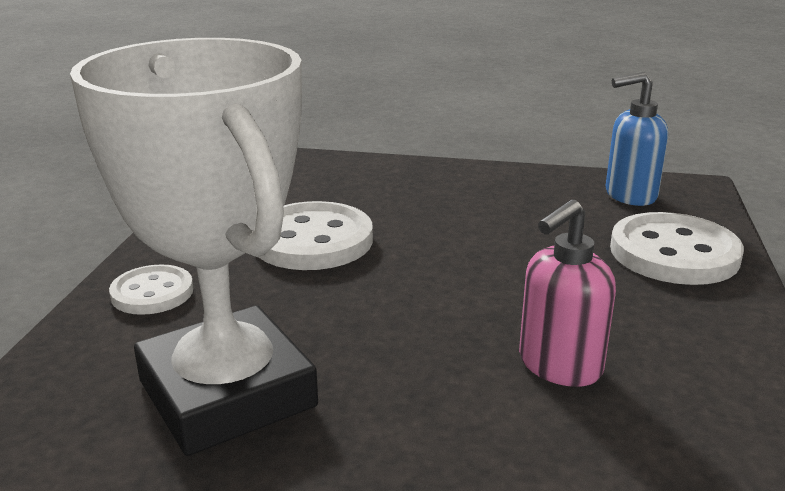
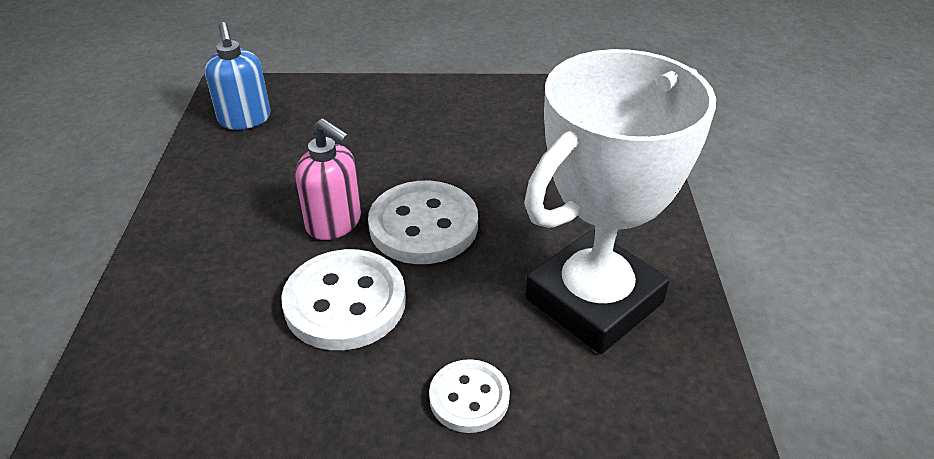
camera: 100 degrees left, 15 degrees up
pink soap dispenser [519,200,616,387] -> pink soap dispenser moved to [295,118,361,240]
white button [610,212,744,285] -> white button moved to [368,181,478,264]

